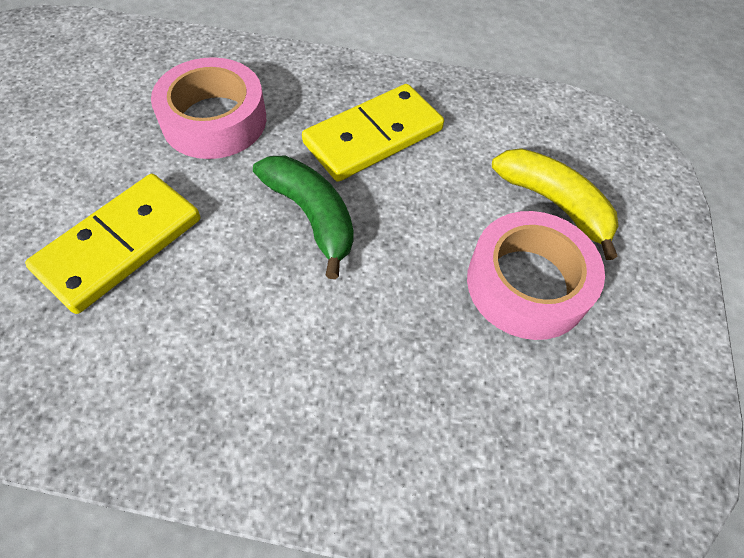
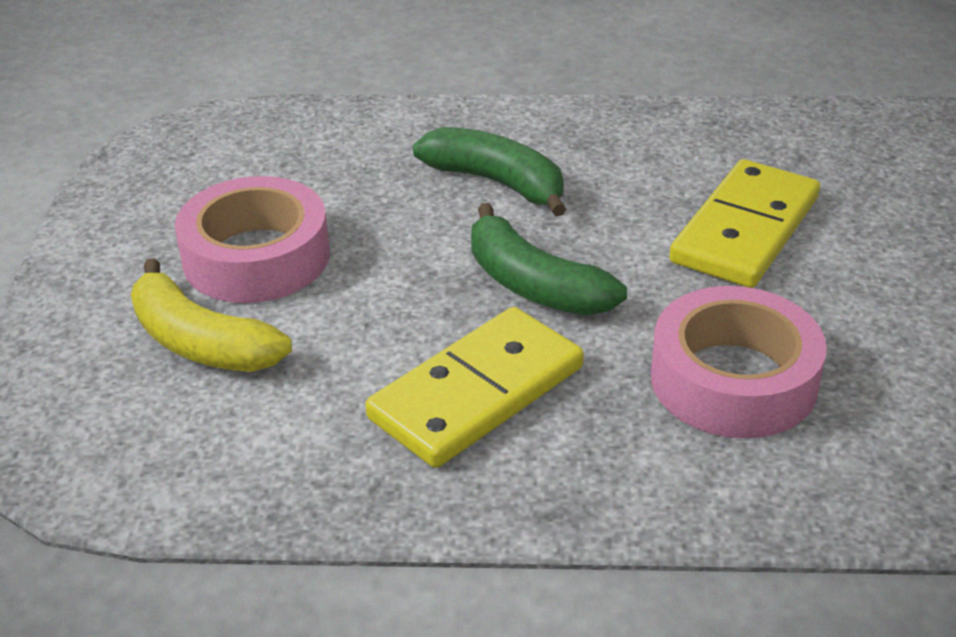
camera: 175 degrees right, 20 degrees down
none -> green banana [413,127,566,216]

